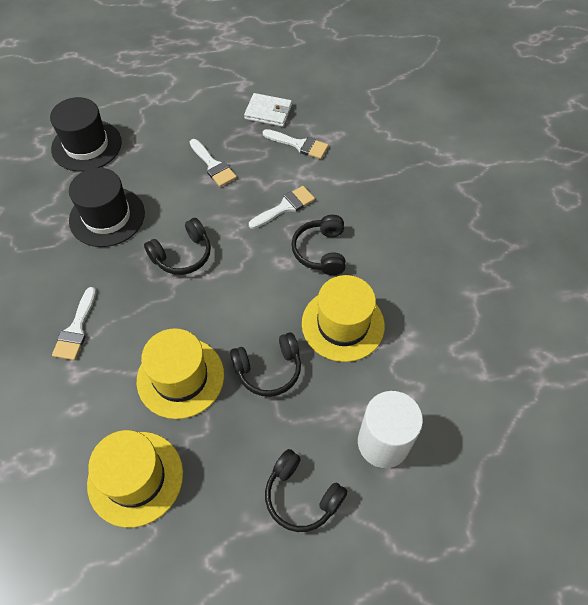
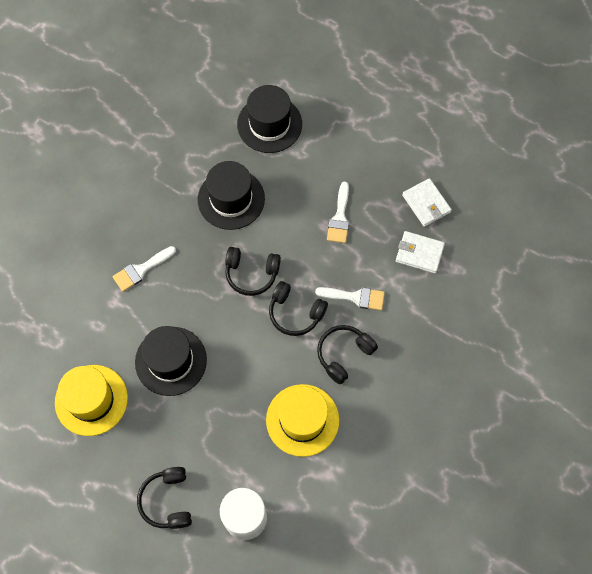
camera: 45 degrees right, 10 degrees up
yellow hat [137,328,224,419] -> black hat [135,326,207,396]
black headphones [230,332,301,397] -> black headphones moved to [269,281,328,336]
white brush [263,129,328,159] -> white wallet [396,231,445,273]

